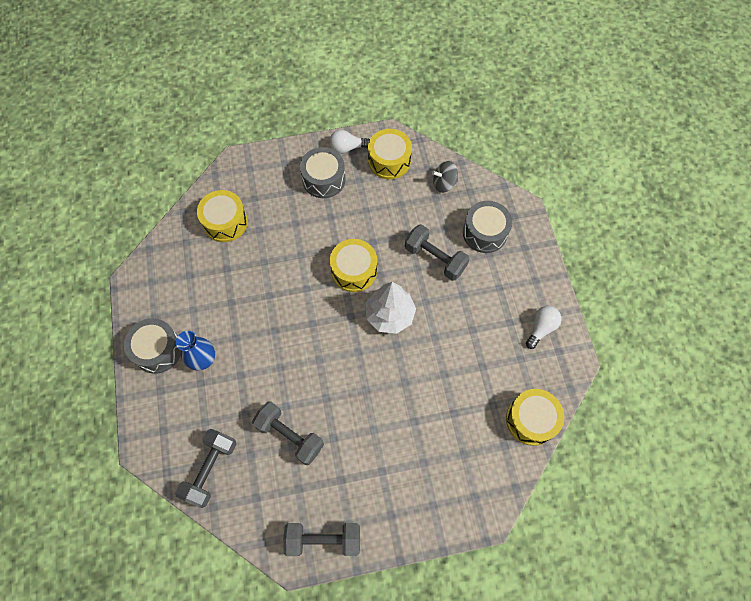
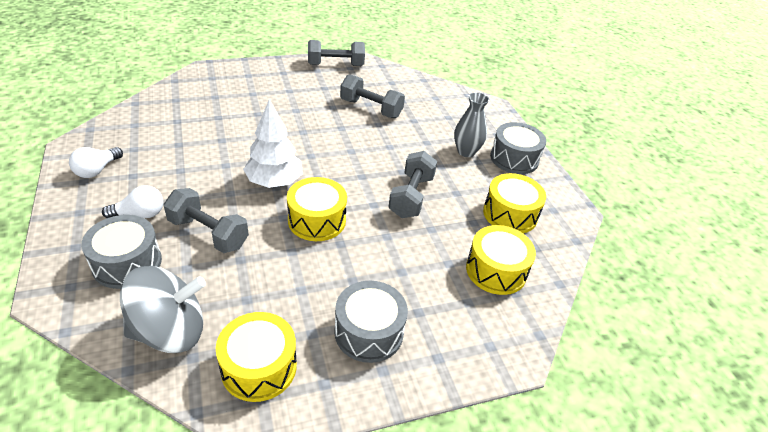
camera: 170 degrees right, 25 degrees down
grey dumbbell [175,429,236,508] -> grey dumbbell moved to [388,151,437,218]
blue vase [176,331,215,371] -> grey vase [454,92,489,157]
white light bulb [329,130,370,154] -> white light bulb moved to [102,185,163,218]
grey spinning top [432,161,458,193] -> grey spinning top [120,266,206,353], size x1.78
yellow drum [506,389,564,446] -> yellow drum moved to [483,173,546,233]

